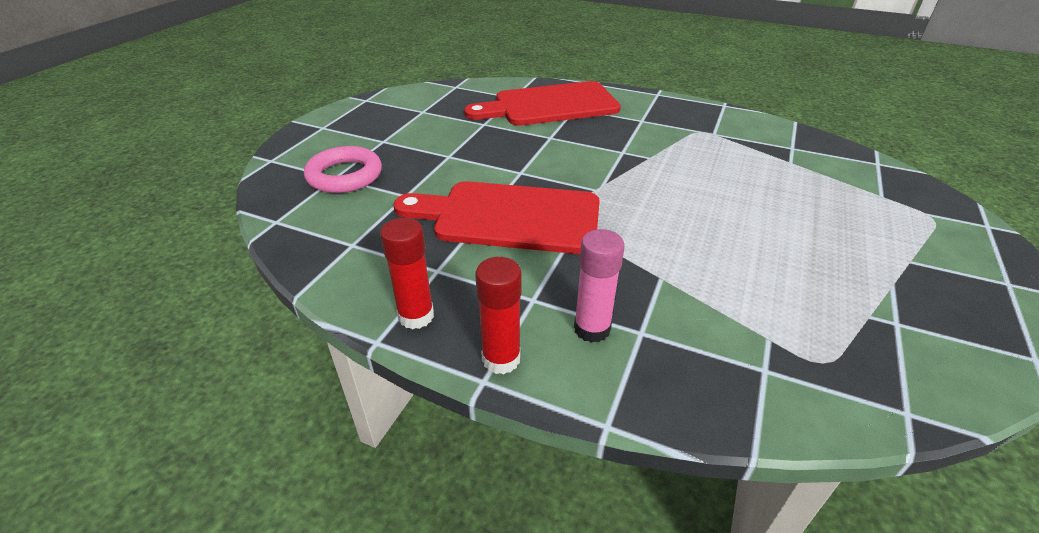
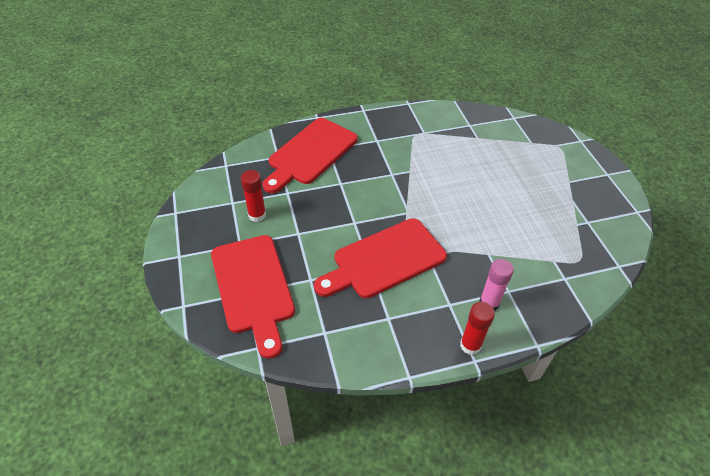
camera: 40 degrees left, 10 degrees up
pink ring [304,146,382,193] -> red cutting board [211,235,295,359]
red glue stick [380,218,434,329] -> red glue stick moved to [241,170,266,222]

